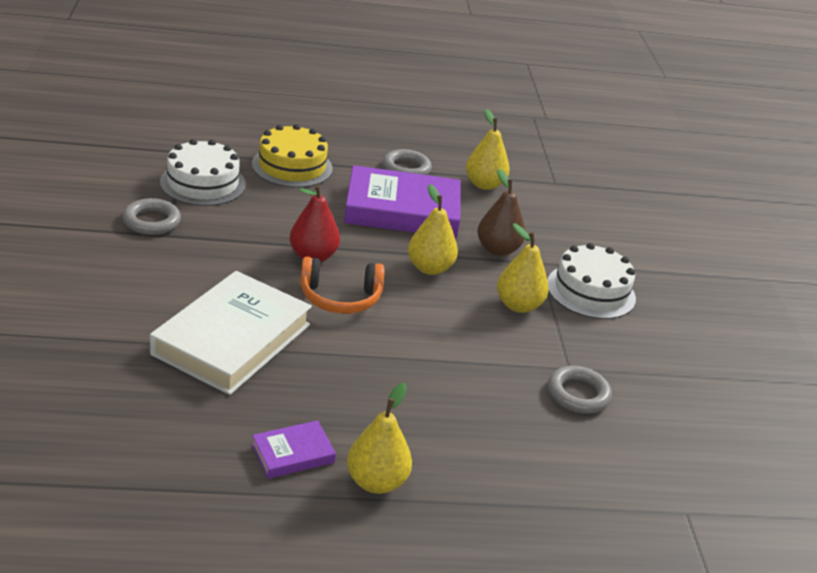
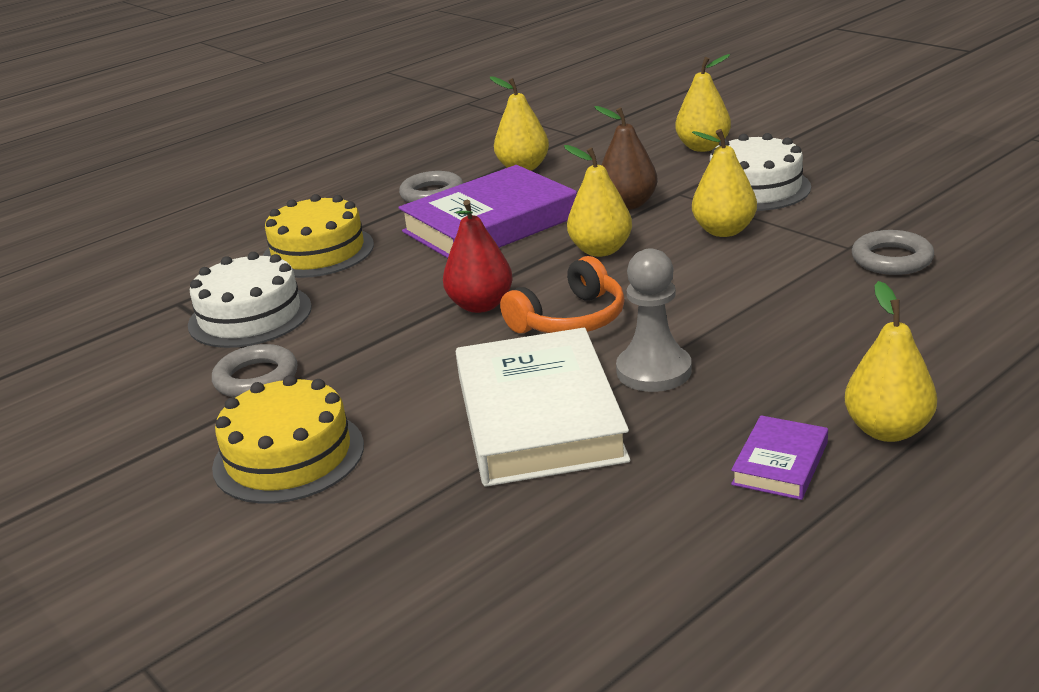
camera: 30 degrees left, 5 degrees down
none -> yellow cake [212,375,364,504]
none -> grey pawn [616,248,692,392]
none -> yellow pear [675,54,731,152]

